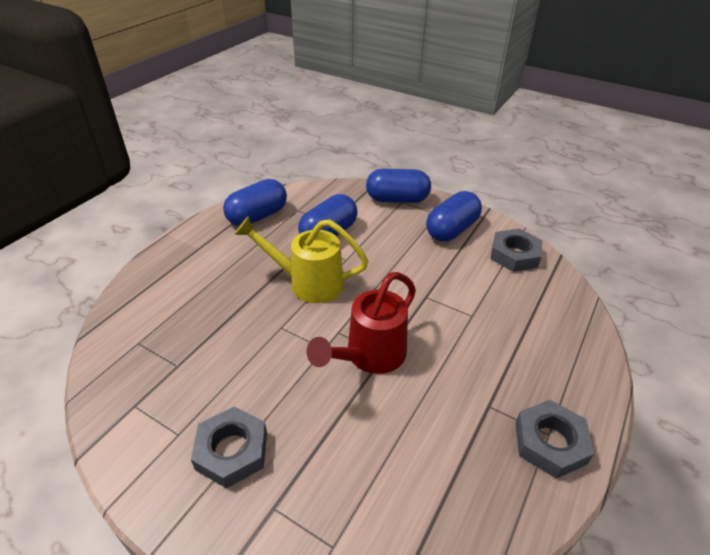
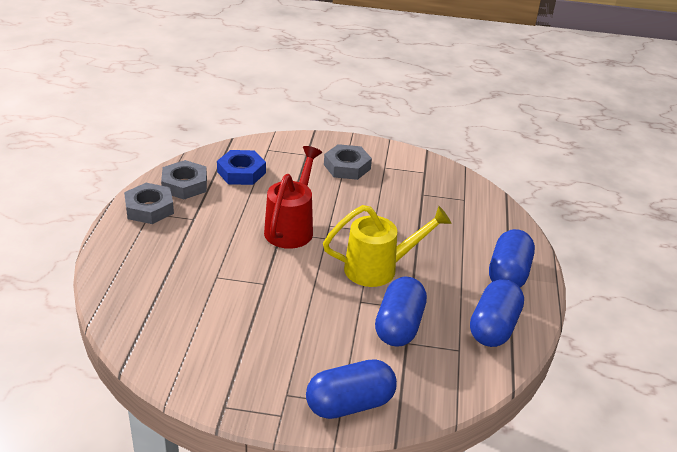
camera: 155 degrees right, 5 degrees down
blue capsule [426,191,482,241] -> blue capsule moved to [489,229,535,287]
grey nut [490,228,542,272] -> grey nut moved to [161,160,207,199]
none -> blue nut [217,150,266,185]

